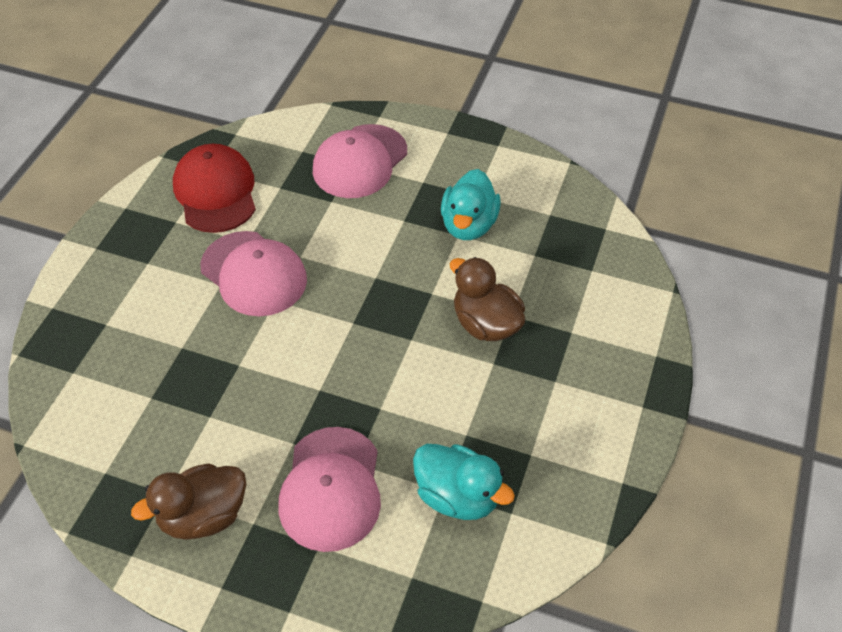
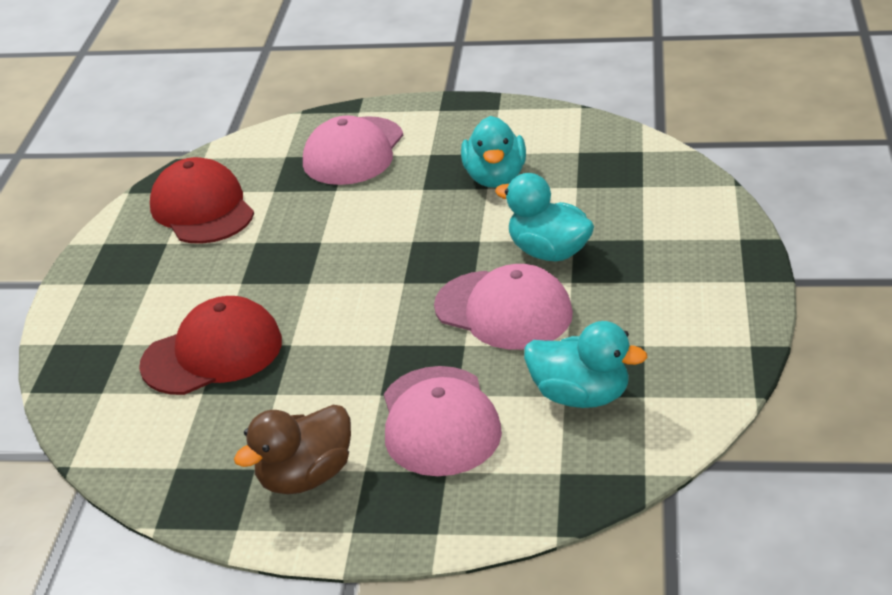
camera: 10 degrees left, 15 degrees down
pink cap [200,231,307,316] -> pink cap moved to [434,264,573,350]
brown duck [450,257,525,341] -> turquoise duck [495,173,594,261]
none -> red cap [139,296,282,395]

